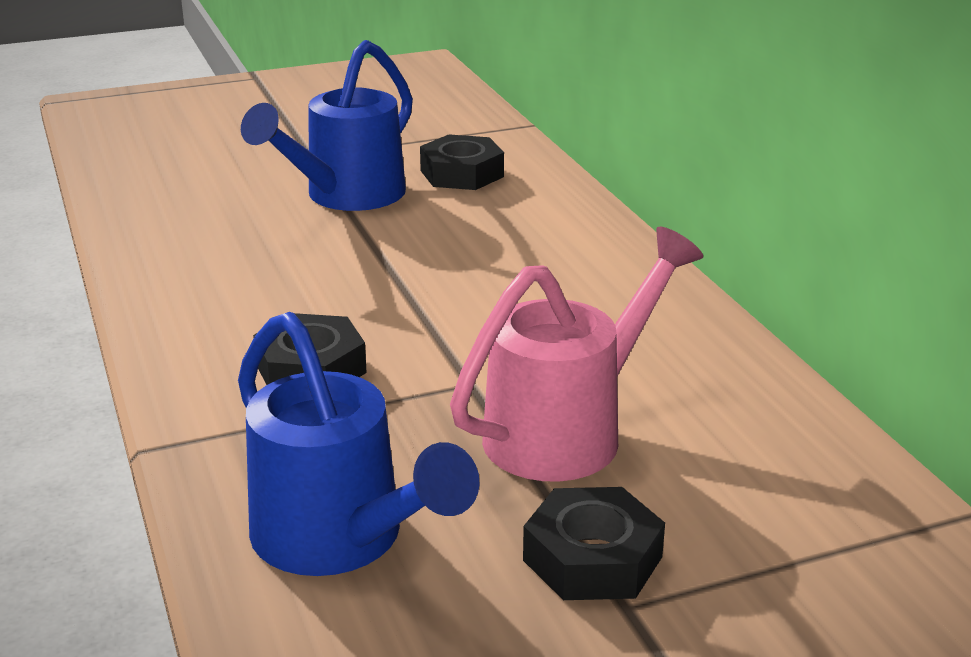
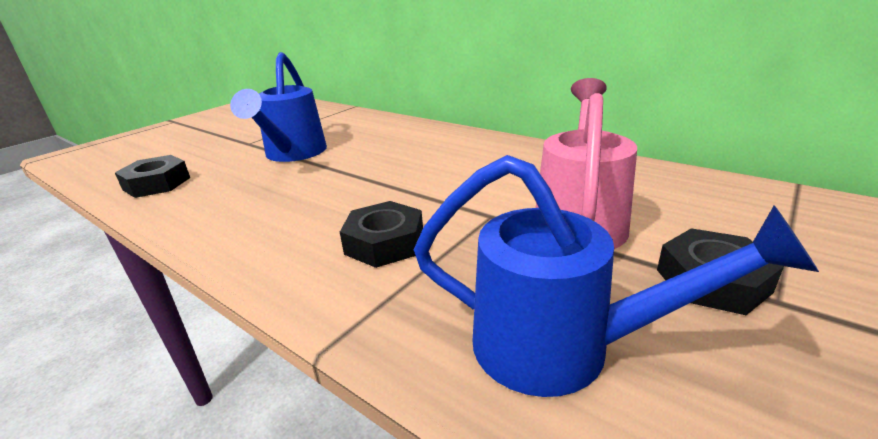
camera: 30 degrees left, 0 degrees up
black nut [420,134,504,190] -> black nut moved to [115,155,190,198]

